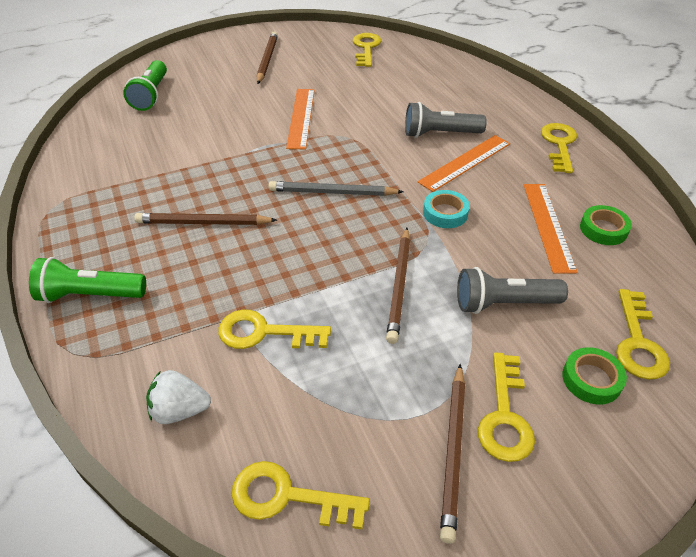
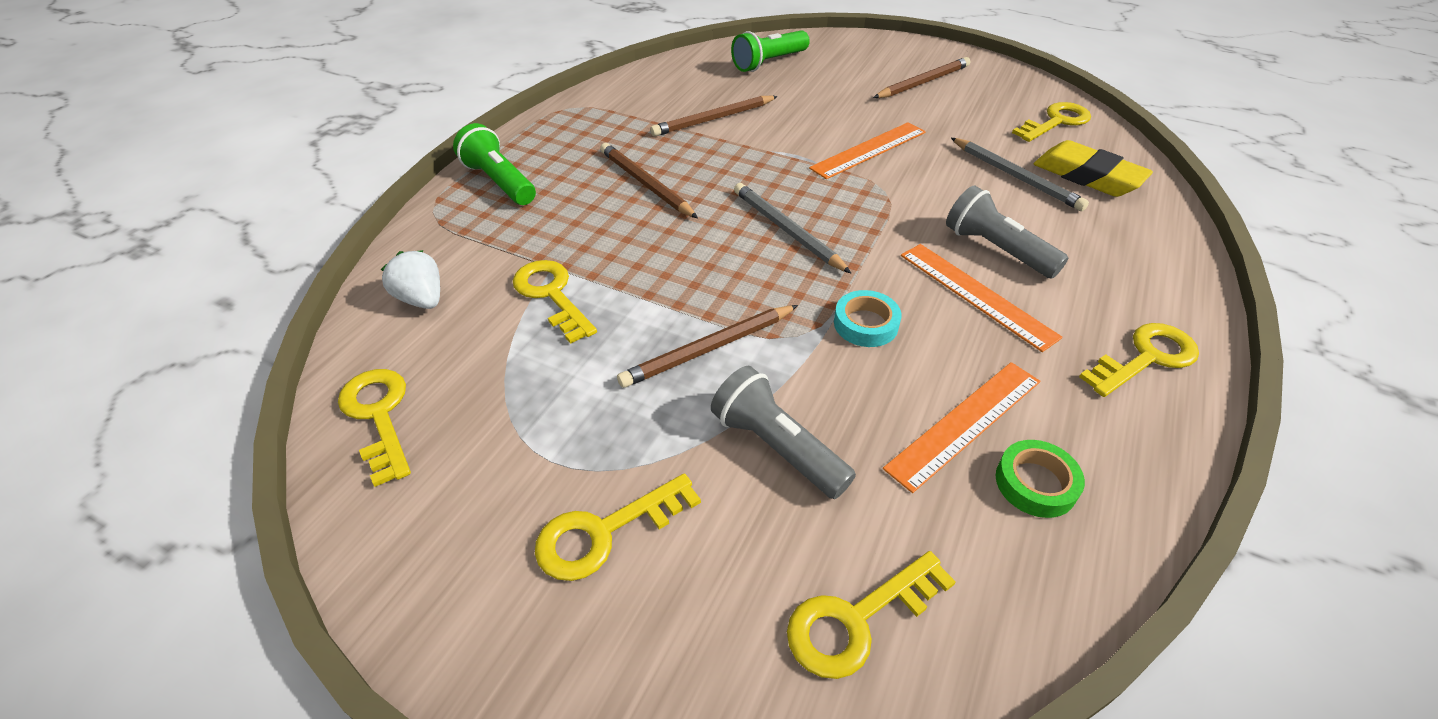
camera: 50 degrees right, 0 degrees up
orange ruler [418,135,510,192] -> orange ruler turned 45 degrees clockwise [901,244,1063,352]
brown pencil [440,364,465,544] -> brown pencil moved to [650,96,778,136]
green tape [562,347,627,404] -> none
none -> grey pencil [951,138,1089,211]
none -> yellow eraser [1034,140,1153,197]

